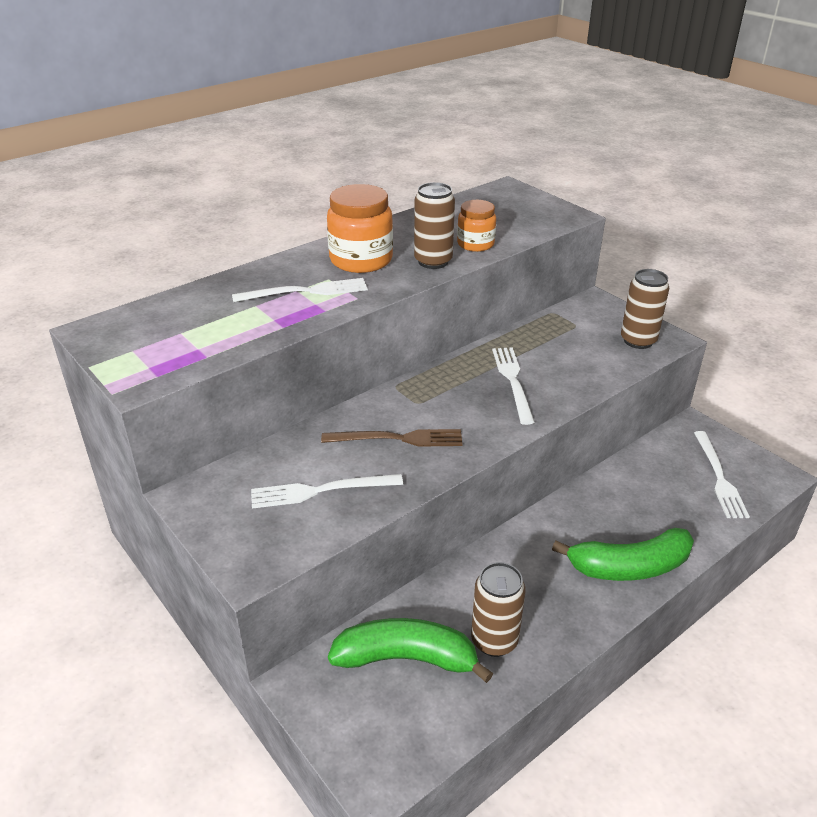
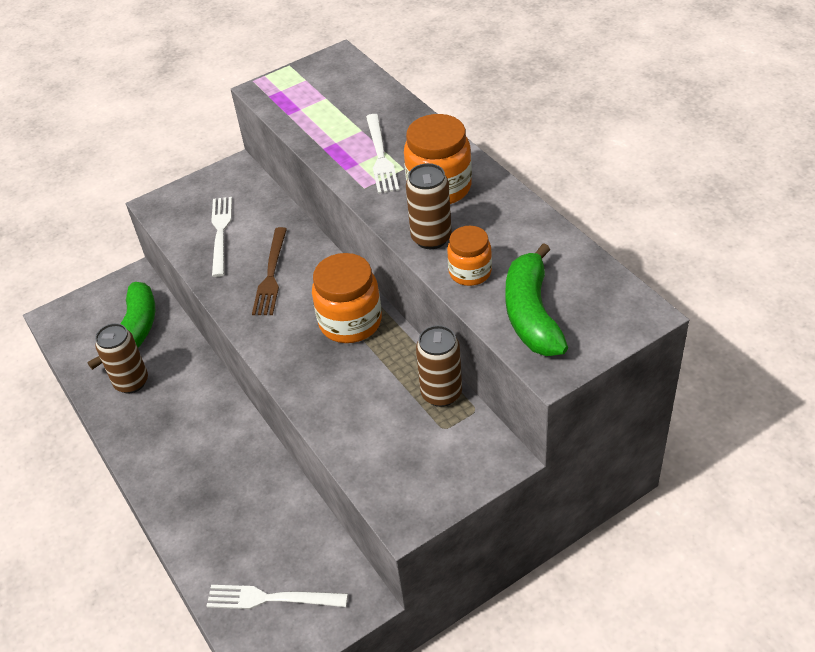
camera: 100 degrees right, 10 degrees up
white fork [492,347,535,425] -> none
green banana [552,528,694,581] -> green banana moved to [506,243,568,356]
brown can [621,269,669,349] -> brown can moved to [416,325,462,407]
none -> orange jar [312,253,382,343]

